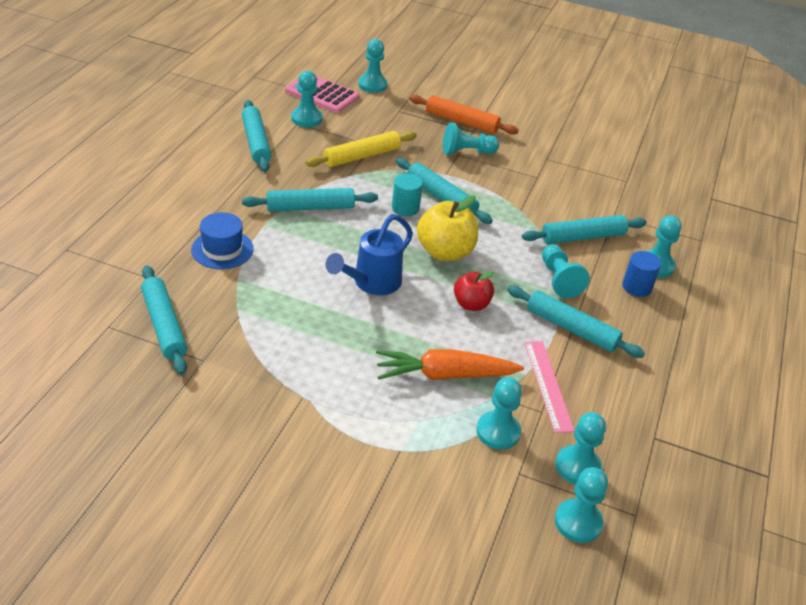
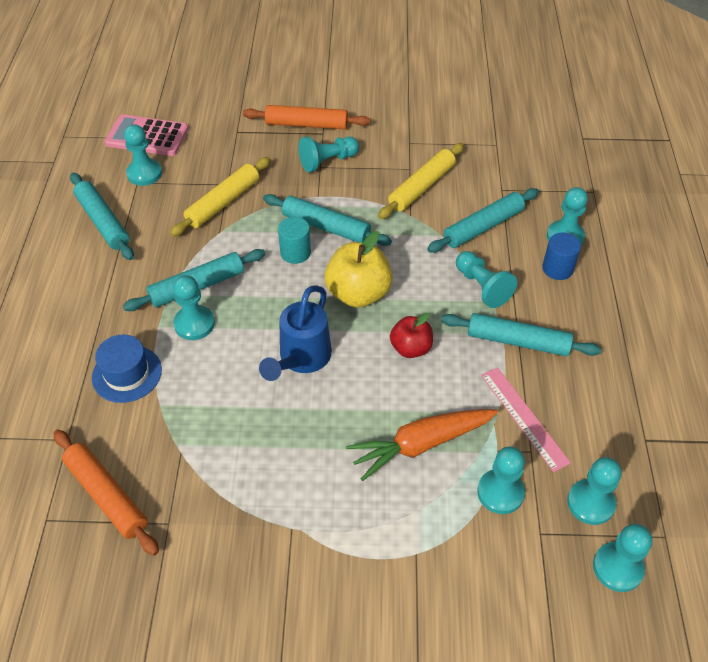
camera: 15 degrees left, 10 degrees up
turquoise rolling pin [141,265,187,375] -> orange rolling pin [54,429,159,556]
turquoise pawn [358,39,388,93] -> turquoise pawn moved to [173,275,215,340]
none -> yellow rolling pin [378,143,464,219]

